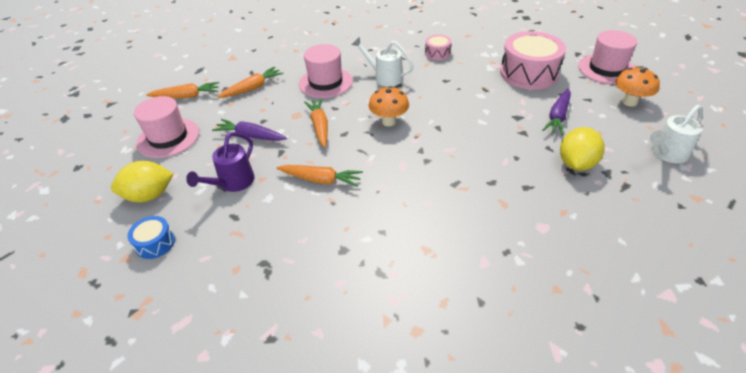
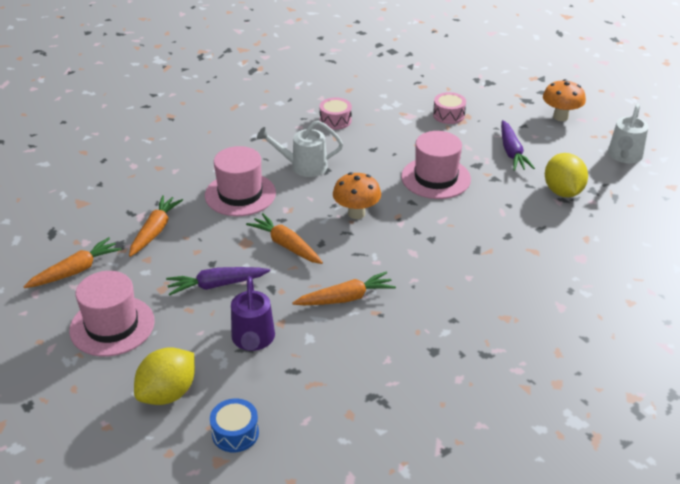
camera: 35 degrees left, 5 degrees down
pink drum [500,31,566,90] -> pink drum [433,92,466,124], size x0.48
pink hat [578,30,637,84] -> pink hat moved to [401,131,471,199]

